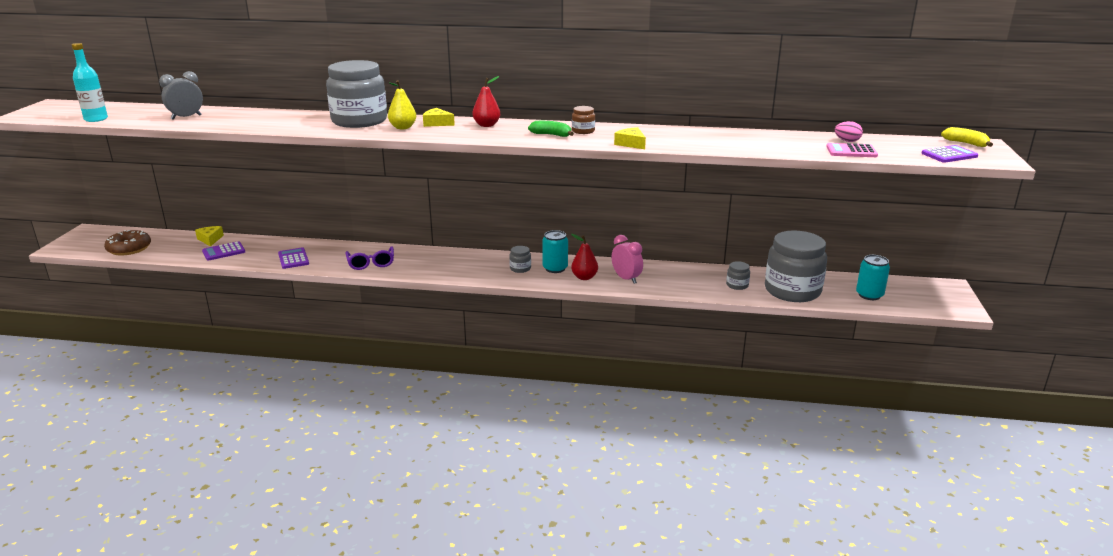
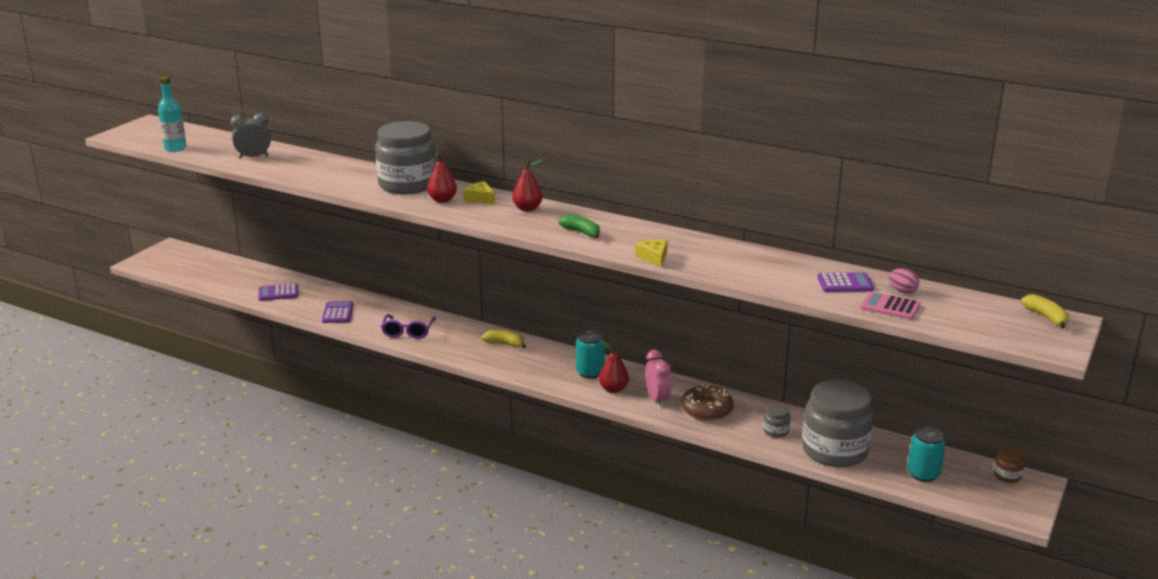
camera: 20 degrees right, 0 degrees up
brown donut [104,230,151,256] -> brown donut moved to [681,384,734,421]
yellow cheese [195,226,224,247] -> none
yellow pear [388,80,416,129] -> red pear [427,153,457,203]
grey jar [509,246,531,273] -> none
brown jar [572,106,595,134] -> brown jar moved to [993,447,1025,483]
purple calculator [921,145,978,163] -> purple calculator moved to [817,272,874,292]
none -> yellow banana [482,330,526,348]

